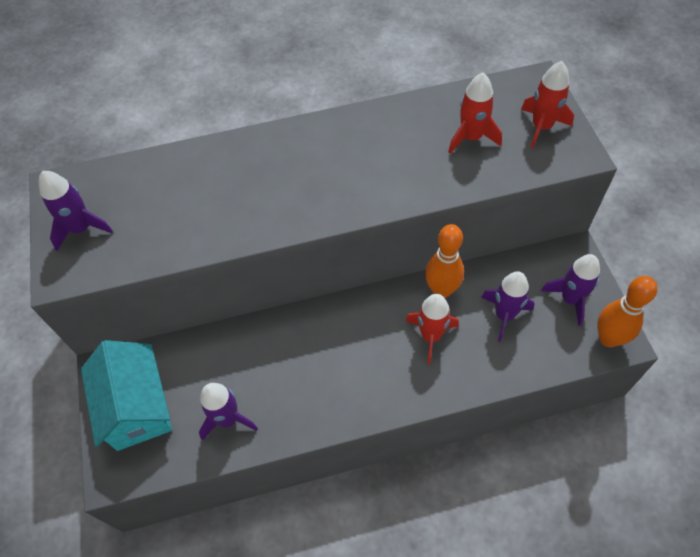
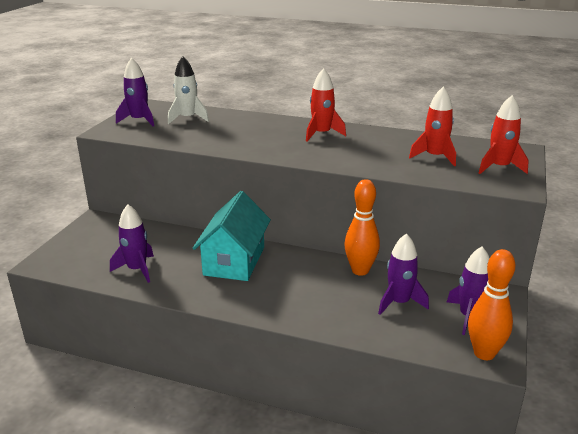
camera: 30 degrees right, 30 degrees down
turquoise house [81,340,172,451] -> turquoise house moved to [192,191,271,281]
red rocket [406,294,459,364] -> red rocket moved to [306,68,346,141]
none -> white rocket [168,56,209,124]

